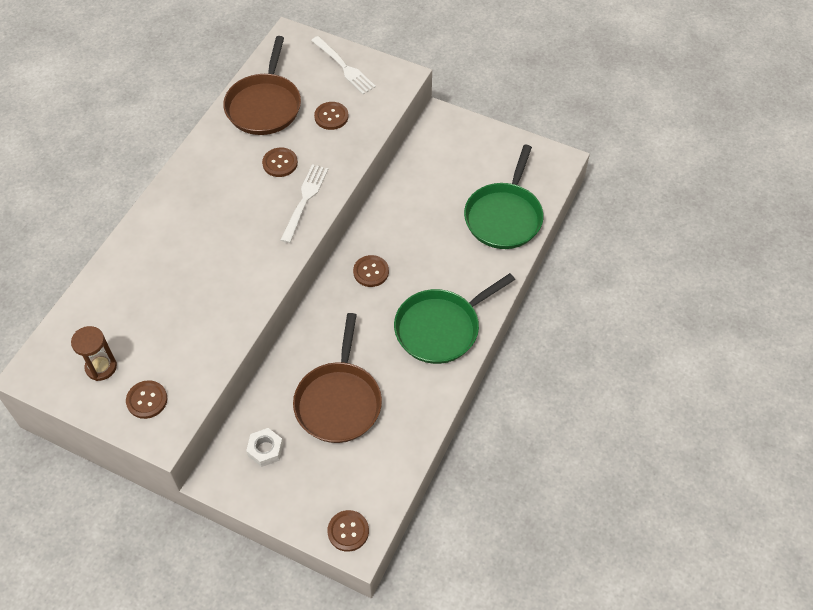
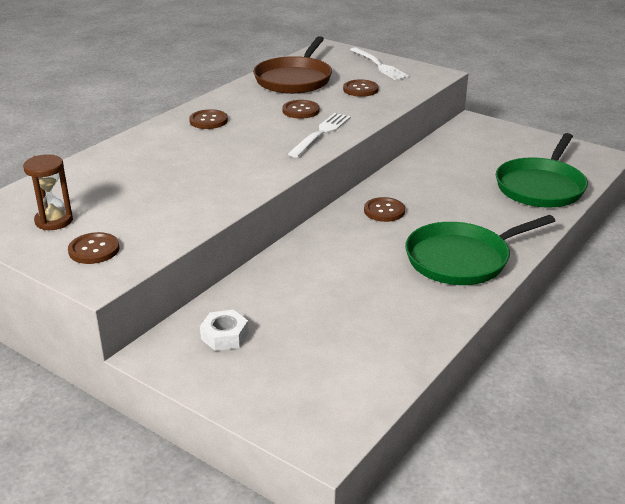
camera: 10 degrees right, 25 degrees down
brown pan [293,313,382,443] -> none
brown button [327,510,369,552] -> brown button moved to [189,109,228,129]

